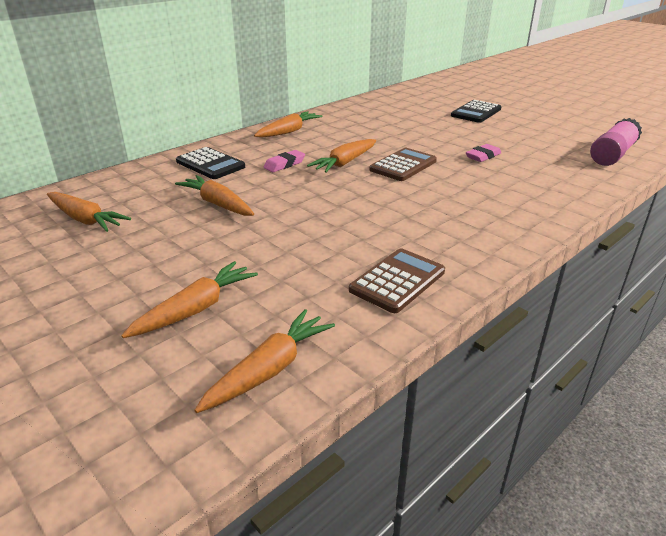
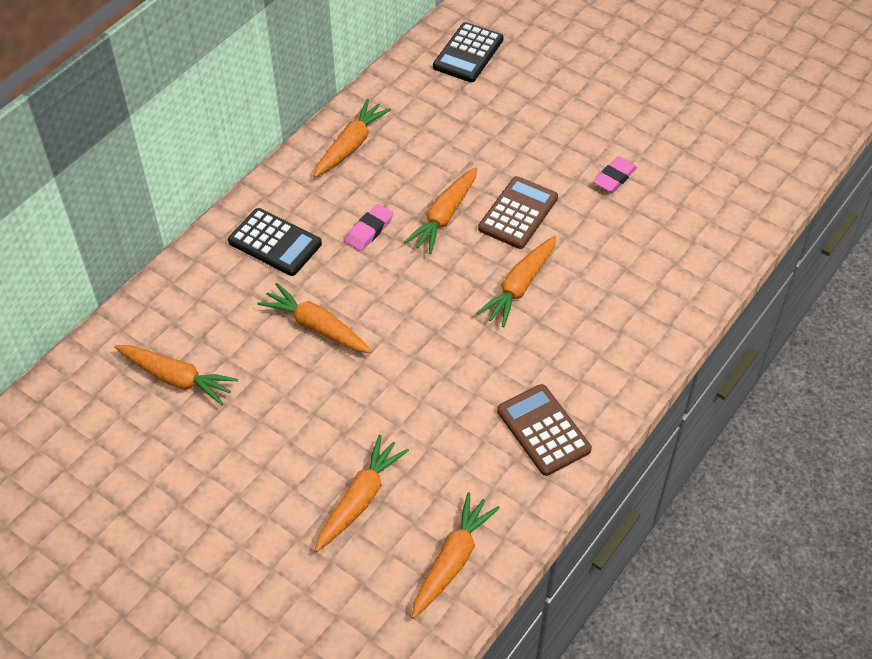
camera: 10 degrees left, 20 degrees up
brown calculator [349,249,445,313] -> brown calculator turned 60 degrees counterclockwise [497,384,592,476]
black calculator [451,100,502,123] -> black calculator moved to [433,22,504,82]
pink glue stick [590,118,642,166] -> none
none -> orange carrot [476,236,556,327]

